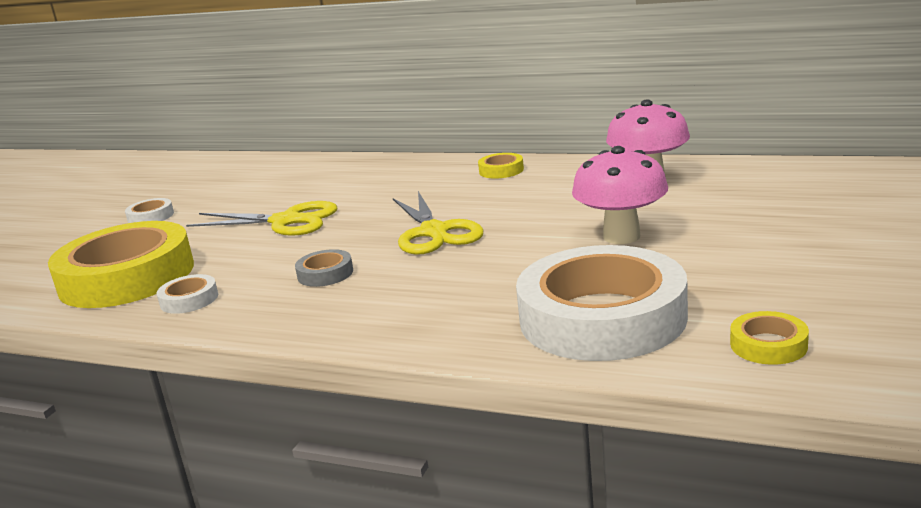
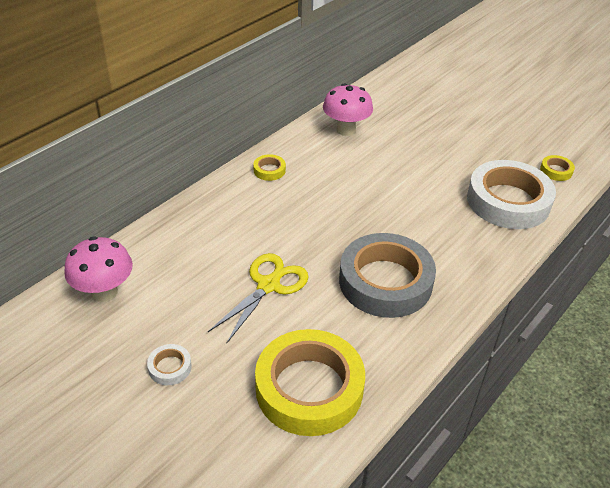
camera: 75 degrees left, 20 degrees up
white tape [157,274,218,314] -> none
grey tape [295,249,353,287] -> grey tape [339,233,436,318], size x2.48
yellow scissors [393,191,484,255] -> none
pink mushroom [572,146,668,244] -> pink mushroom moved to [64,237,133,302]

